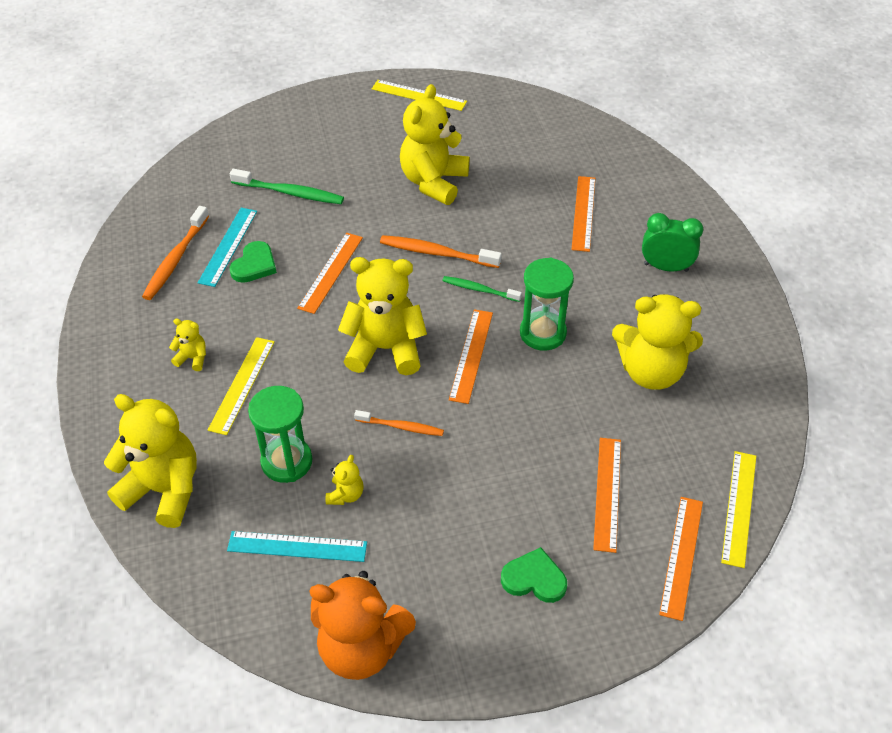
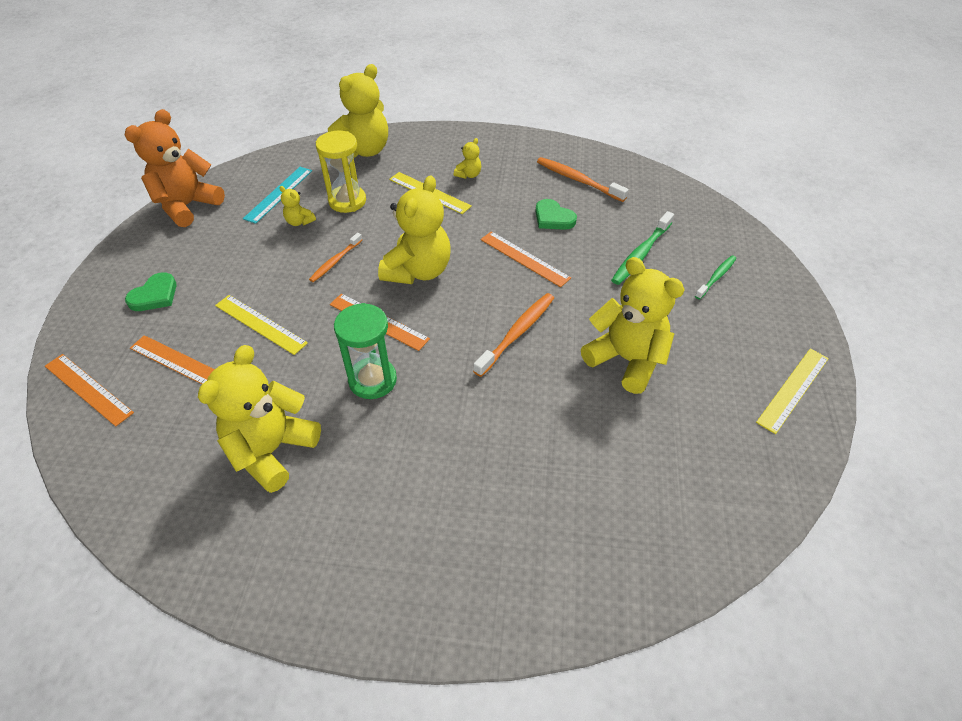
camera: 110 degrees right, 0 degrees up
turquoise ruler [198,208,257,287] -> none
green hourglass [248,386,313,483] -> yellow hourglass [316,131,366,213]
green toothbrush [442,276,522,302] -> green toothbrush moved to [695,255,736,300]
orange ruler [571,176,595,252] -> none
green clock [642,213,703,272] -> none
yellow ruler [721,451,756,568] -> yellow ruler moved to [215,295,308,355]

